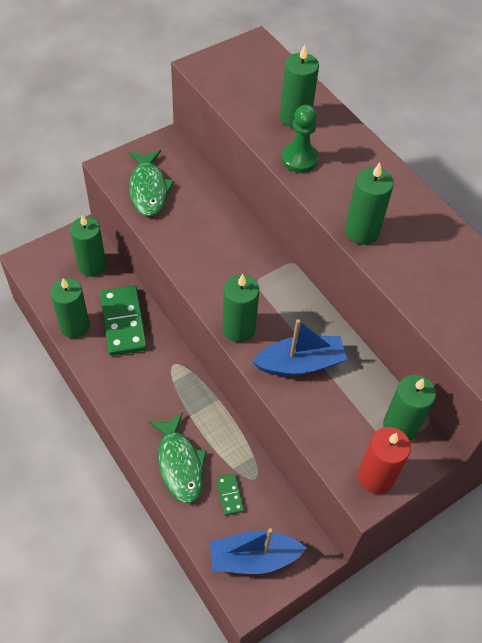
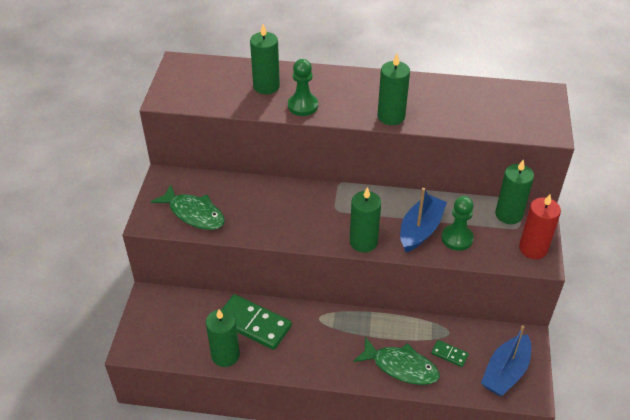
camera: 45 degrees left, 10 degrees down
green candle [70,215,106,277] -> none
none -> green pawn [441,196,474,251]

